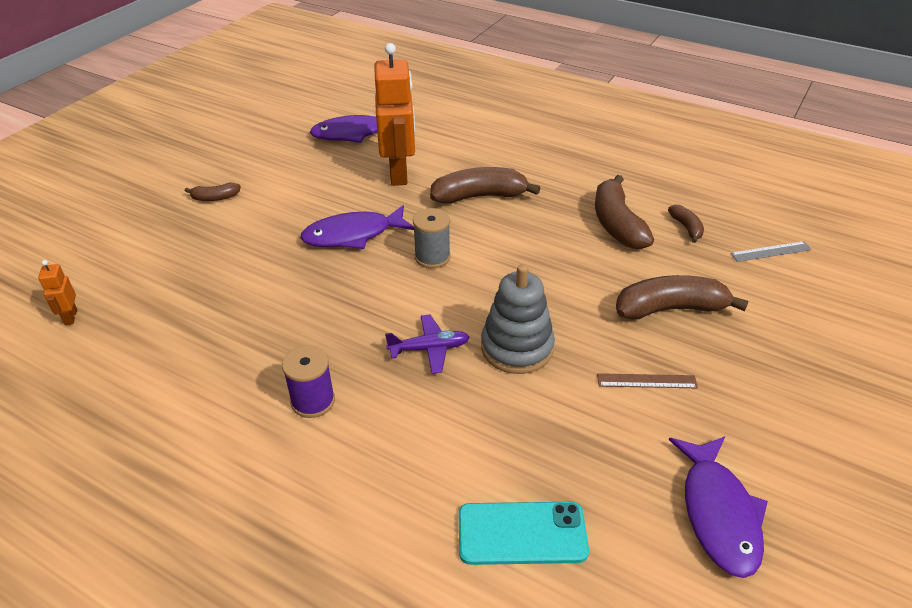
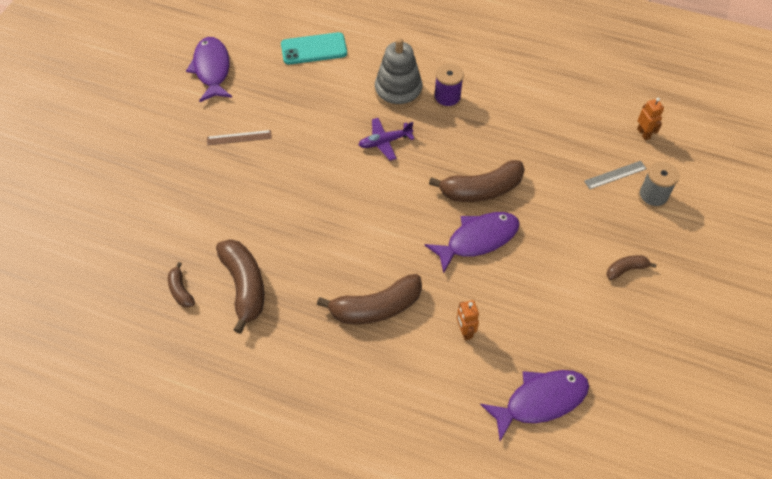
camera: 170 degrees right, 15 degrees up
orange robot [374,43,415,186] -> orange robot [457,300,479,341], size x0.43
grey spool [413,208,451,269] -> grey spool moved to [638,162,679,209]
grey stacking toy [481,264,555,374] -> grey stacking toy moved to [375,38,423,109]
brown banana [616,275,749,320] -> brown banana moved to [429,160,525,202]
grey ruler [731,241,812,262] -> grey ruler moved to [584,161,647,189]

